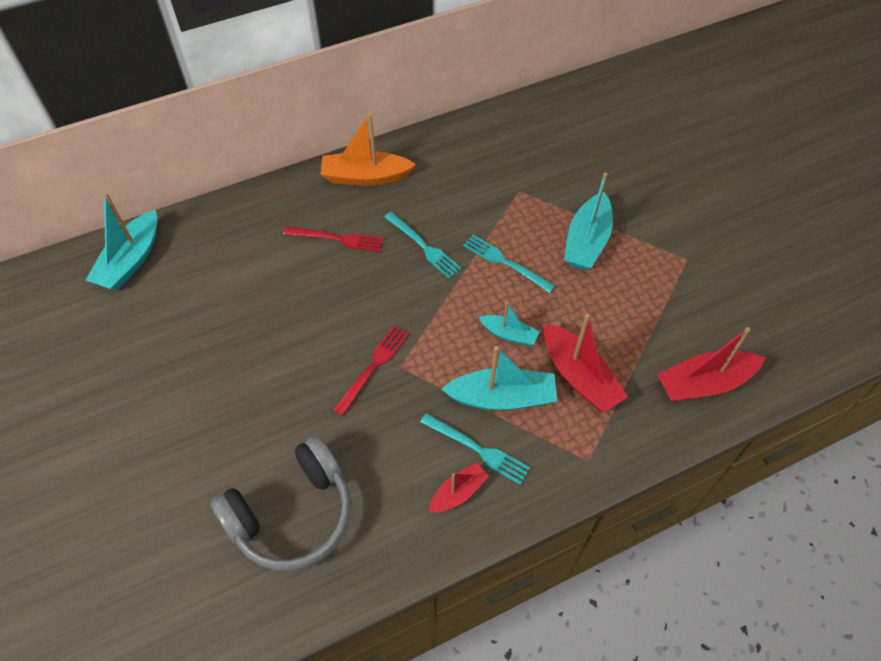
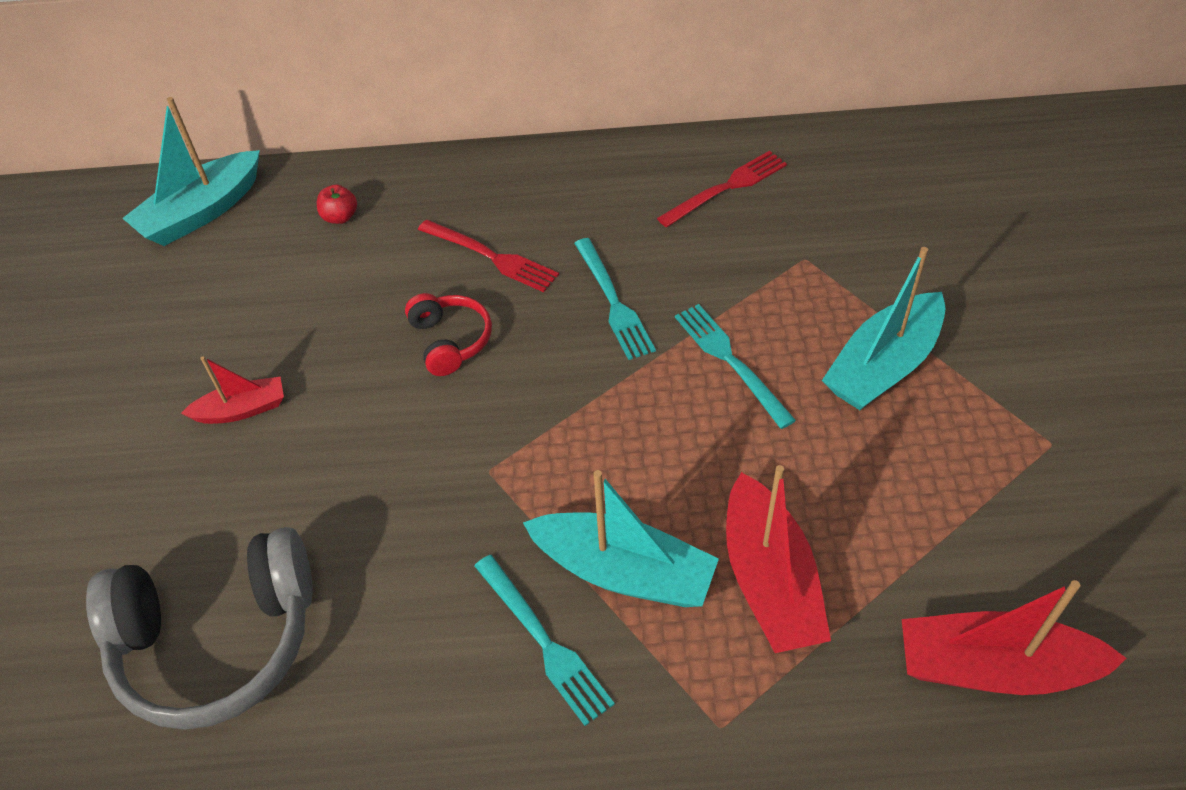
camera: 25 degrees right, 5 degrees down
orange boat [321,114,416,186] -> none
red fork [333,326,409,416] -> red fork moved to [657,151,787,227]
red boat [429,462,489,512] -> red boat moved to [181,356,284,424]
turquoise boat [479,301,540,346] -> none
none -> red apple [317,184,357,224]
none -> red headphones [405,293,492,376]

